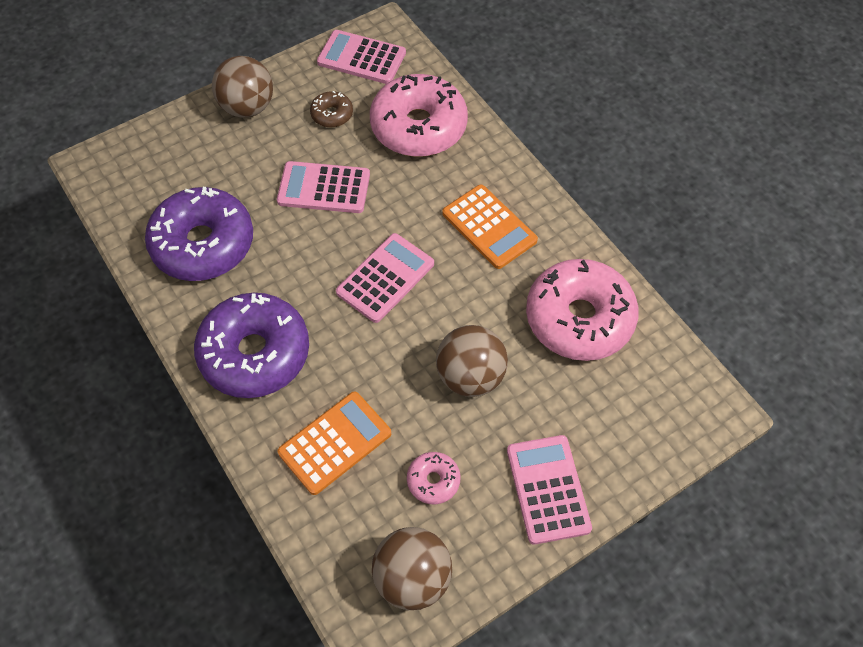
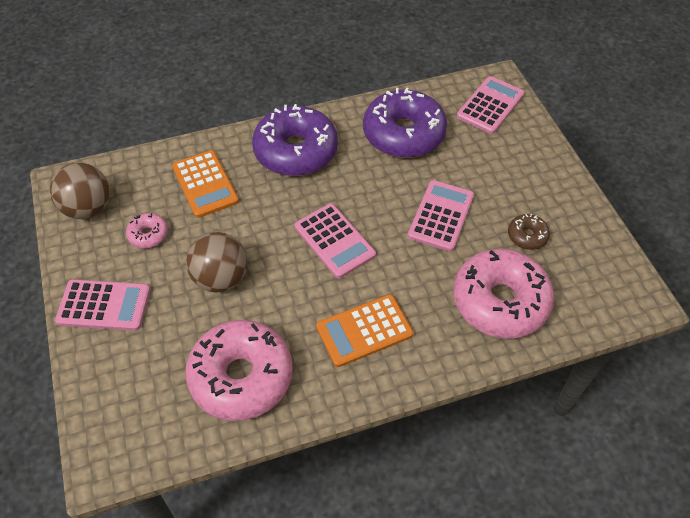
camera: 105 degrees right, 5 degrees down
brown ball [212,56,273,118] -> none
pink calculator [317,30,406,84] -> pink calculator moved to [457,76,524,134]

